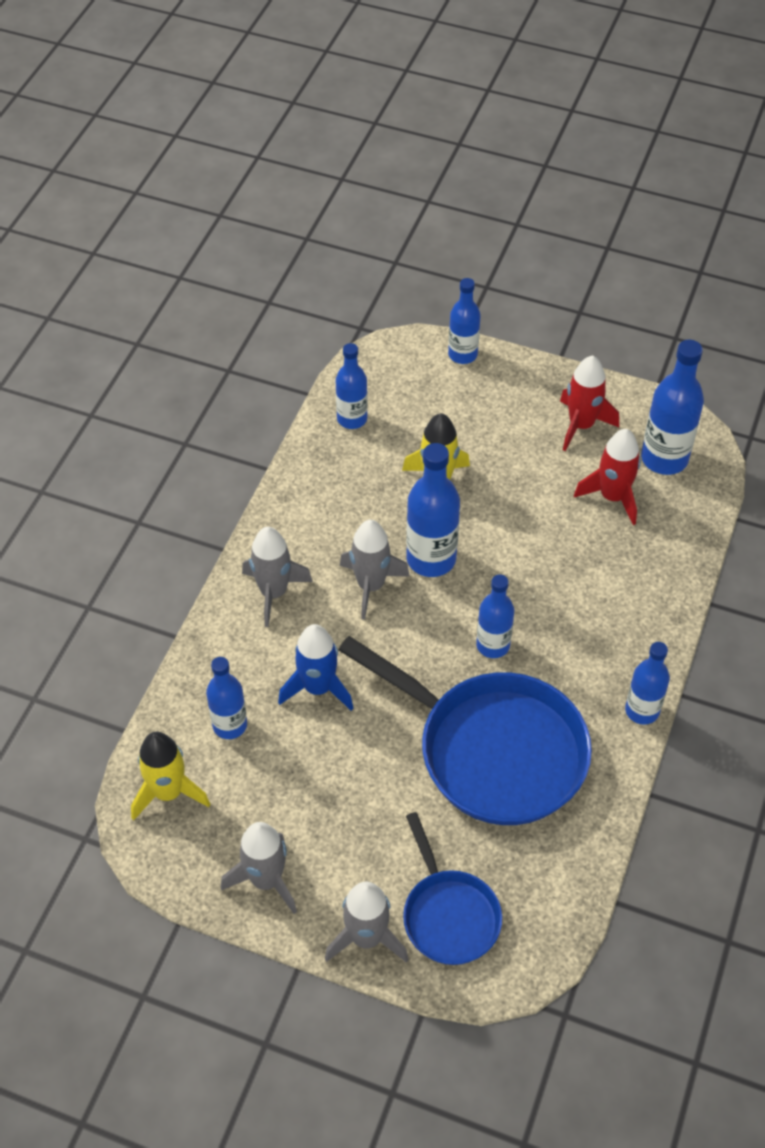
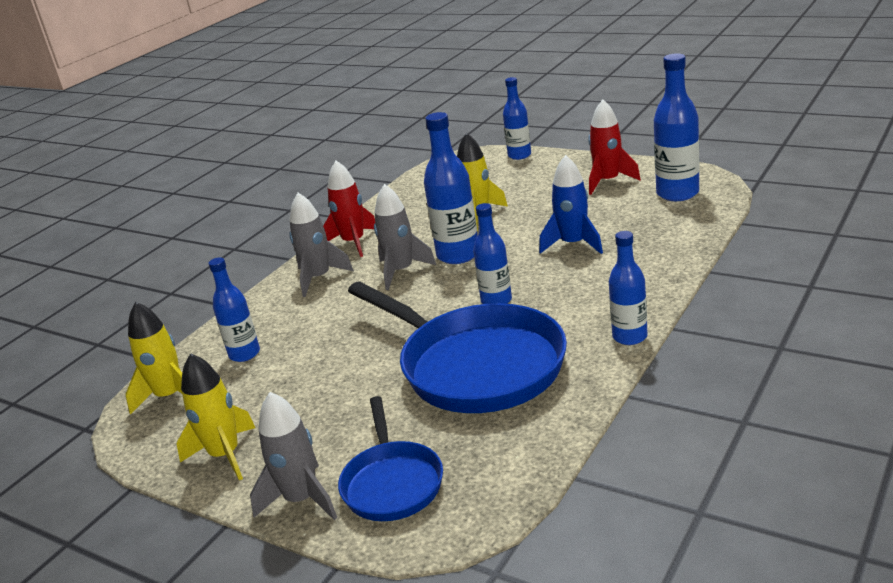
camera: 15 degrees right, 25 degrees down
grey rocket [221,822,297,914] -> yellow rocket [176,353,255,481]
blue rocket [278,624,354,711] -> blue rocket moved to [539,155,603,254]
blue bottle [336,343,368,429] -> none
red rocket [574,429,641,525] -> red rocket moved to [323,161,375,257]

